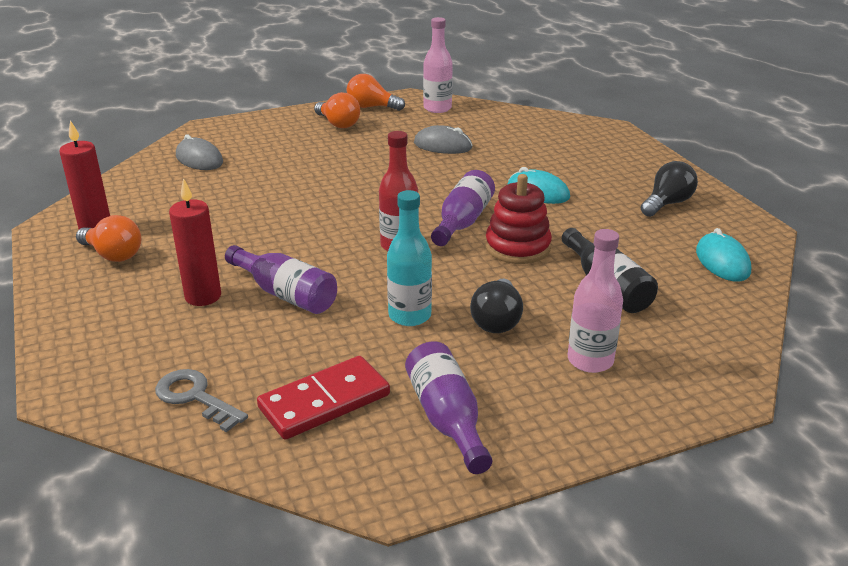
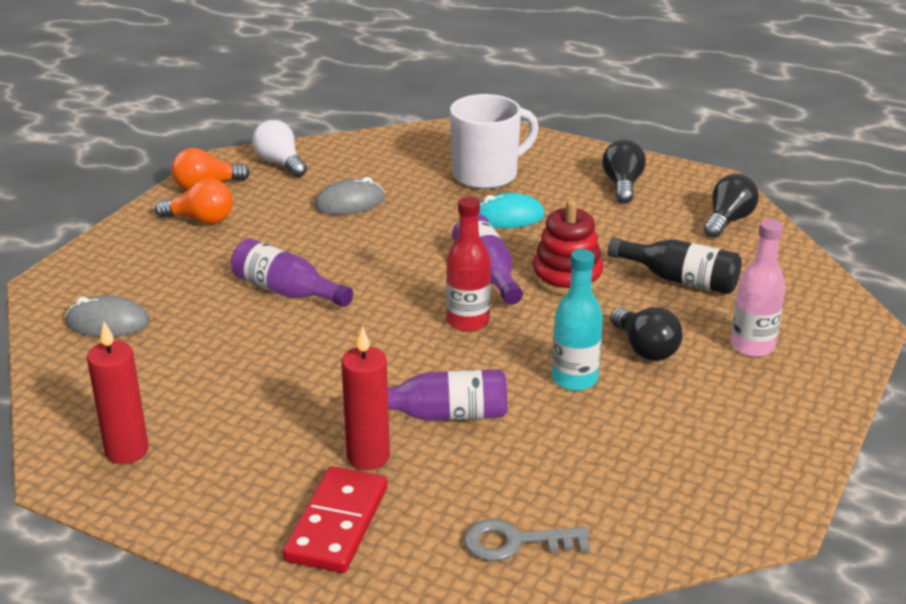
camera: 40 degrees left, 0 degrees up
orange light bulb [76,215,141,262] -> none
red domino [257,356,390,440] -> red domino moved to [283,466,388,573]
purple bottle [405,342,492,474] -> purple bottle moved to [231,239,353,307]
pink bottle [423,17,453,113] -> white light bulb [252,120,307,177]
turquoise mouse [696,228,751,282] -> black light bulb [704,174,759,238]
none -> white mug [450,94,539,189]

